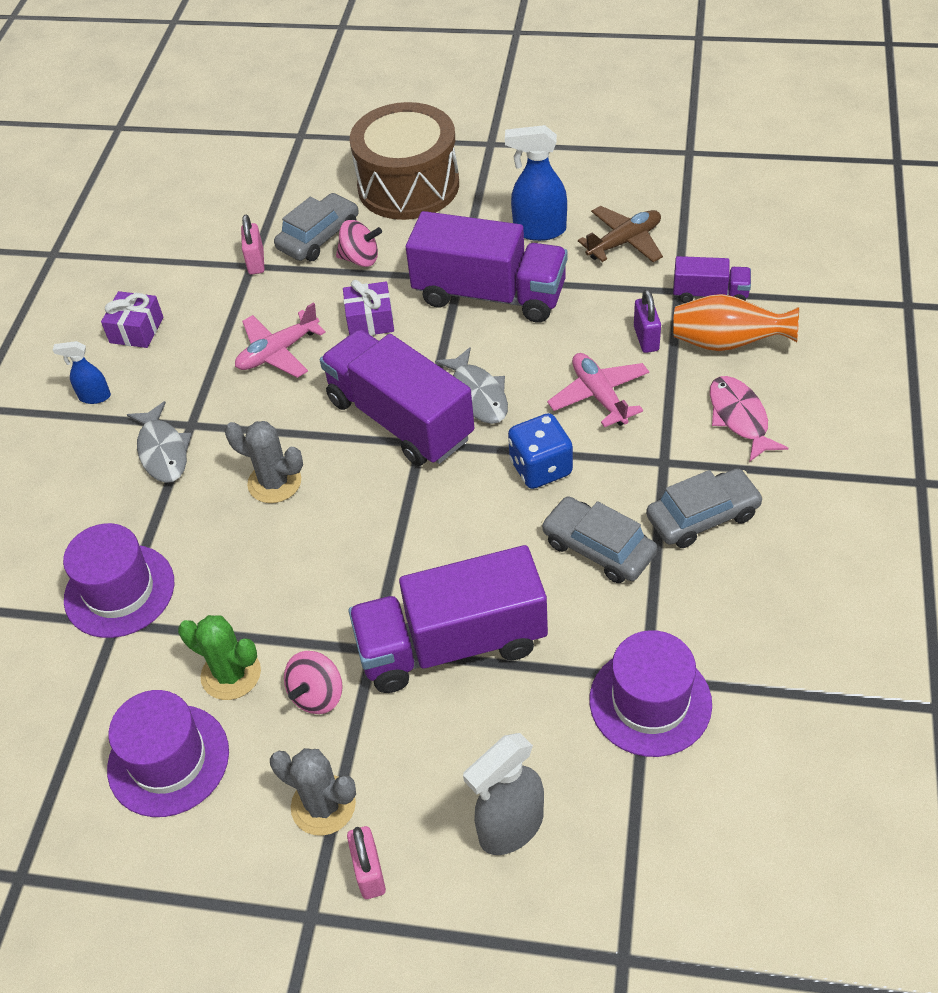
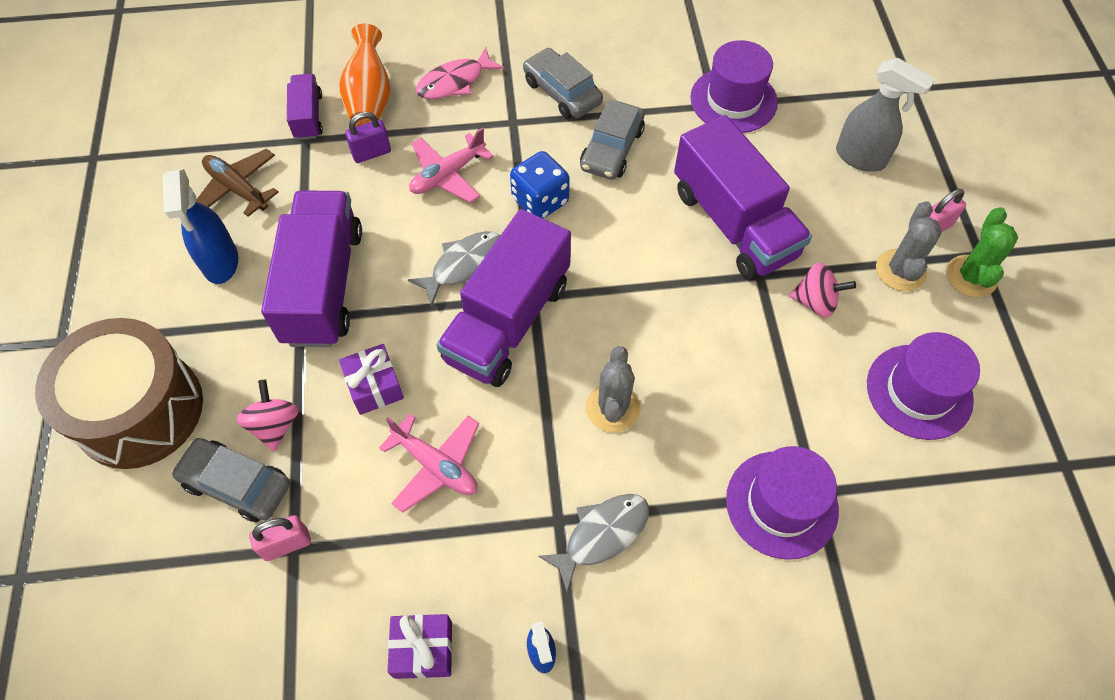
camera: 110 degrees left, 10 degrees up
green cactus [178,615,261,700] -> green cactus moved to [946,207,1018,298]

